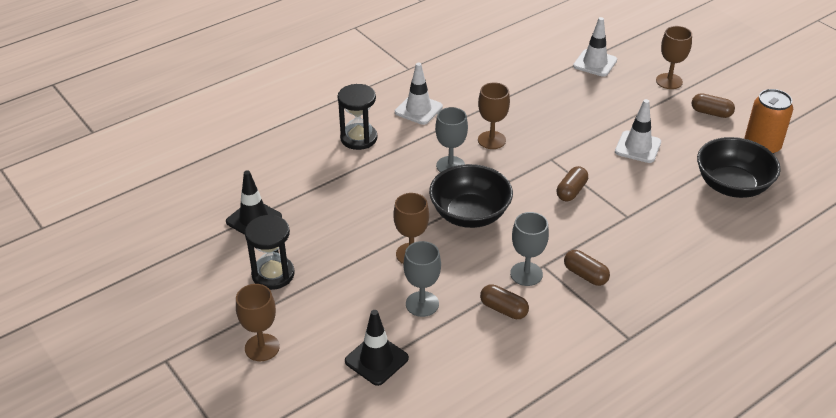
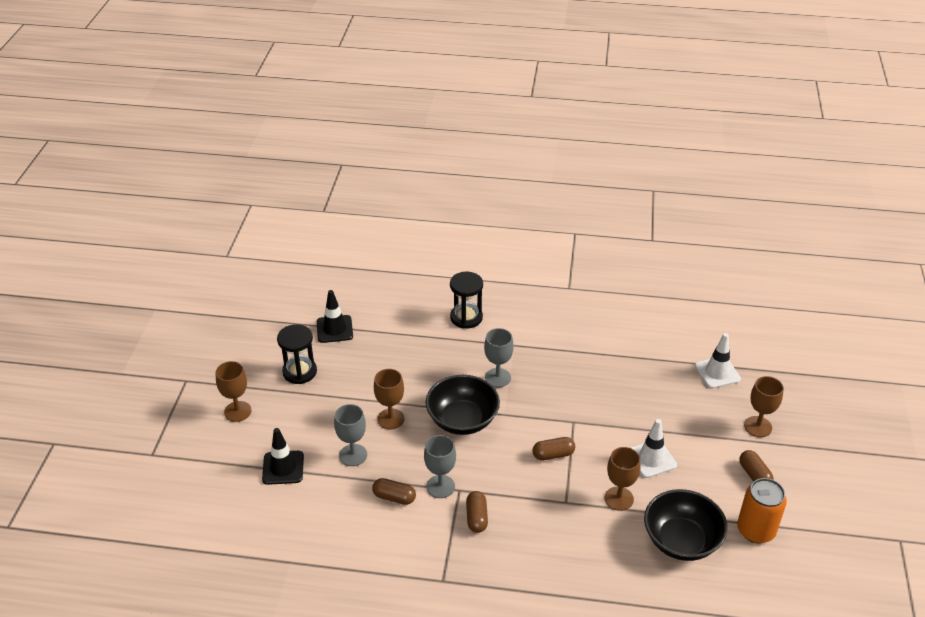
camera: 45 degrees right, 0 degrees up
white traffic cone [395,63,443,125] -> none
brown goblet [478,82,510,149] -> brown goblet moved to [604,447,641,511]
brown capsule [480,284,529,319] -> brown capsule turned 60 degrees counterclockwise [372,478,416,505]

